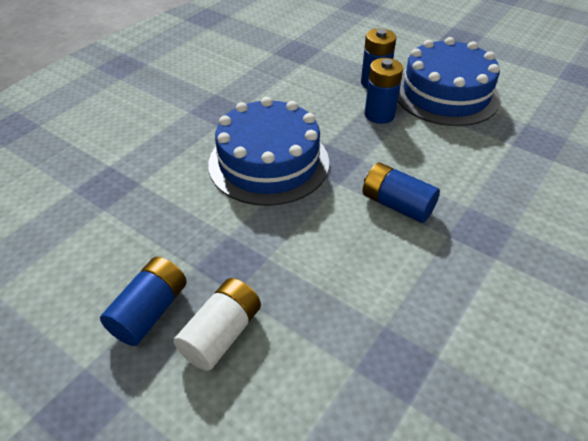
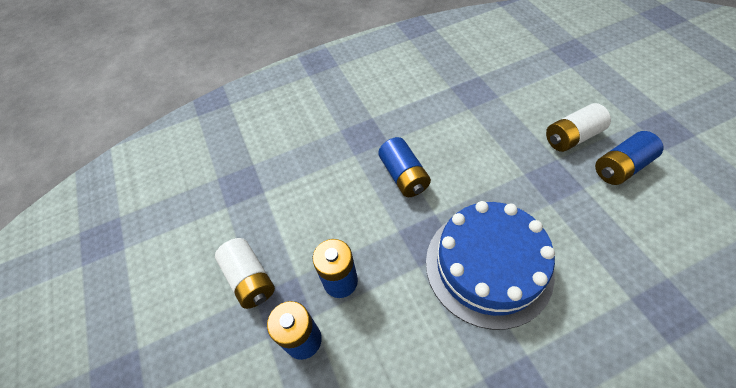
camera: 145 degrees left, 10 degrees up
blue cake [398,37,500,126] -> white battery [215,238,275,309]

